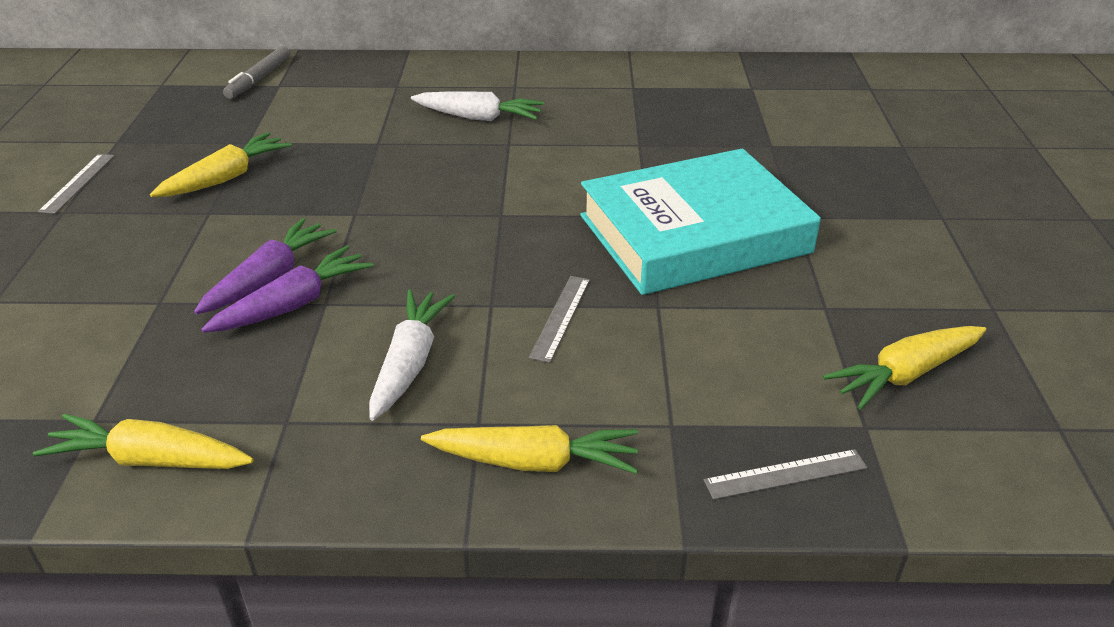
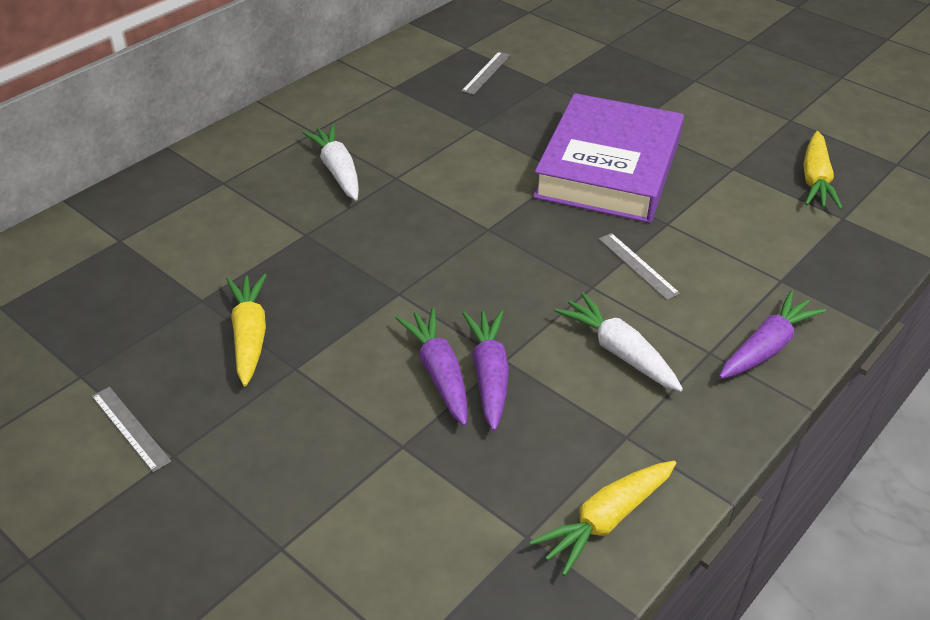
camera: 50 degrees left, 5 degrees up
grey marker [223,46,290,99] -> none
white carrot [411,92,544,121] -> white carrot turned 75 degrees counterclockwise [302,124,359,200]
yellow carrot [421,425,638,474] -> purple carrot [719,291,826,379]
turquoise book [580,149,821,295] -> purple book [533,93,684,223]
grey ruler [704,449,868,500] -> grey ruler moved to [462,52,510,95]

